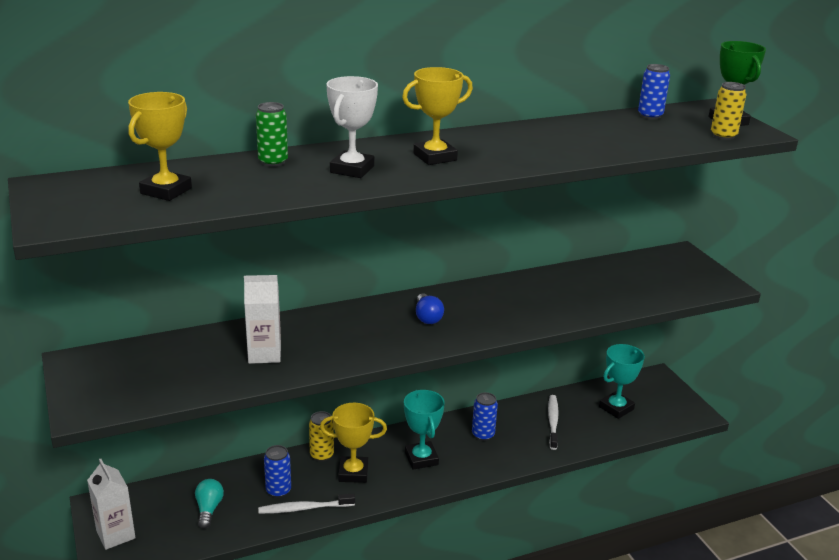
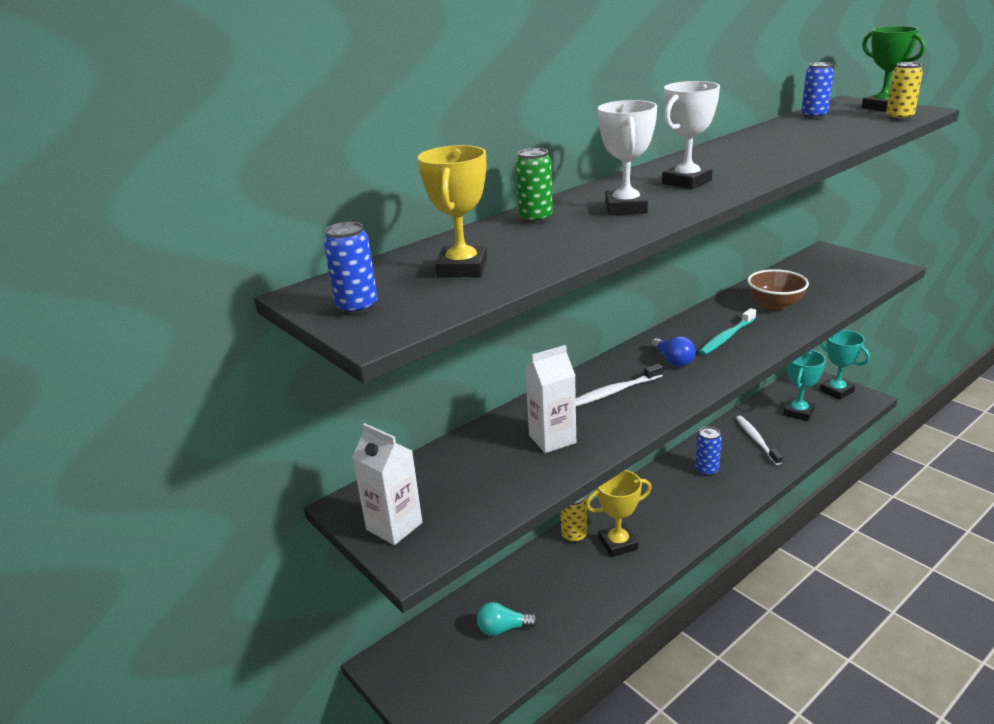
camera: 15 degrees left, 0 degrees up
white carton [87,459,136,550] -> white carton moved to [352,423,422,545]
turquoise light bulb [195,479,224,529] -> turquoise light bulb turned 75 degrees counterclockwise [477,602,538,636]
white toothbrush [258,493,355,514] -> white toothbrush moved to [576,364,663,407]
blue can [264,445,291,498] -> blue can moved to [324,222,377,315]
yellow trophy [402,67,473,165] -> white trophy [662,81,720,189]
turquoise trophy [404,390,445,470] -> turquoise trophy moved to [820,330,870,400]
none -> turquoise toothbrush [699,308,756,355]
none -> brown bowl [747,269,809,310]

